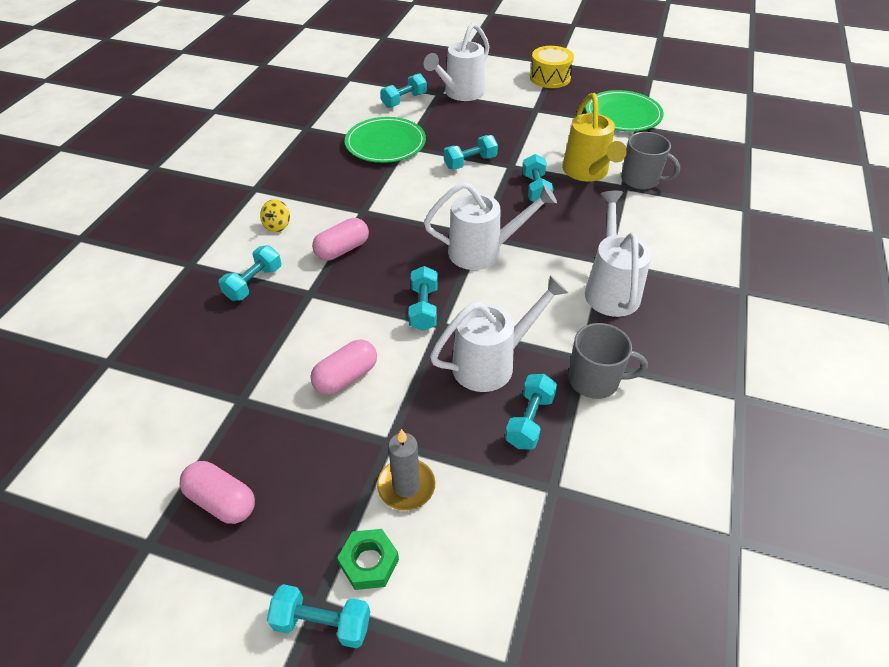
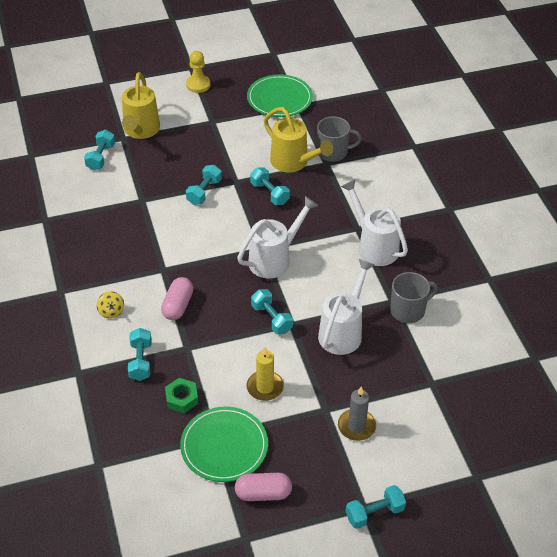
camera: 35 degrees left, 0 degrees up
pink capsule [310,340,377,395] -> yellow candle [246,347,284,401]
green nut [337,529,399,590] -> green nut moved to [165,378,198,413]
green plate [345,117,426,163] -> green plate moved to [180,407,268,482]
white watering can [424,22,489,101] -> yellow watering can [122,72,160,139]
turquoise dumbbell [505,374,557,450] -> none
yellow drum [530,46,574,88] -> yellow pawn [186,51,211,93]

